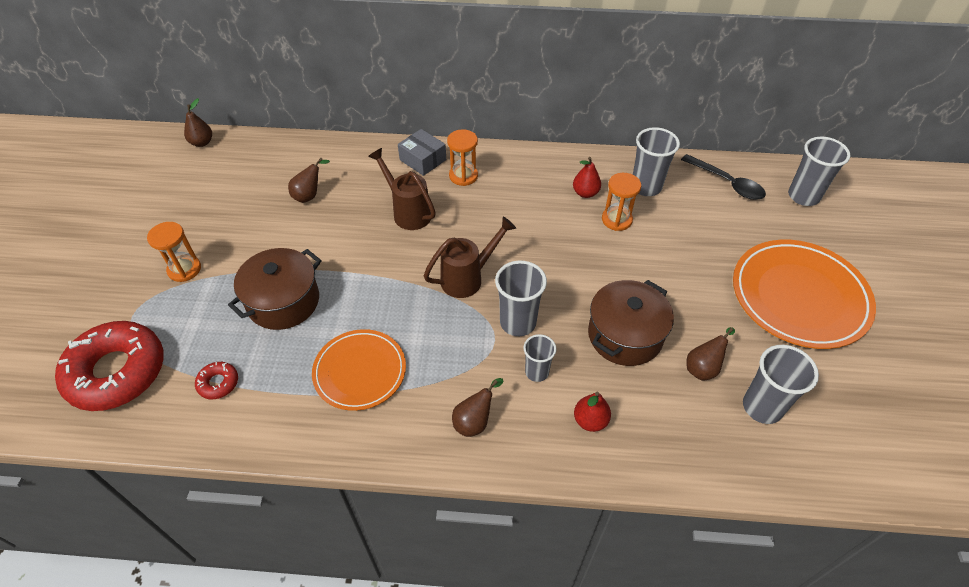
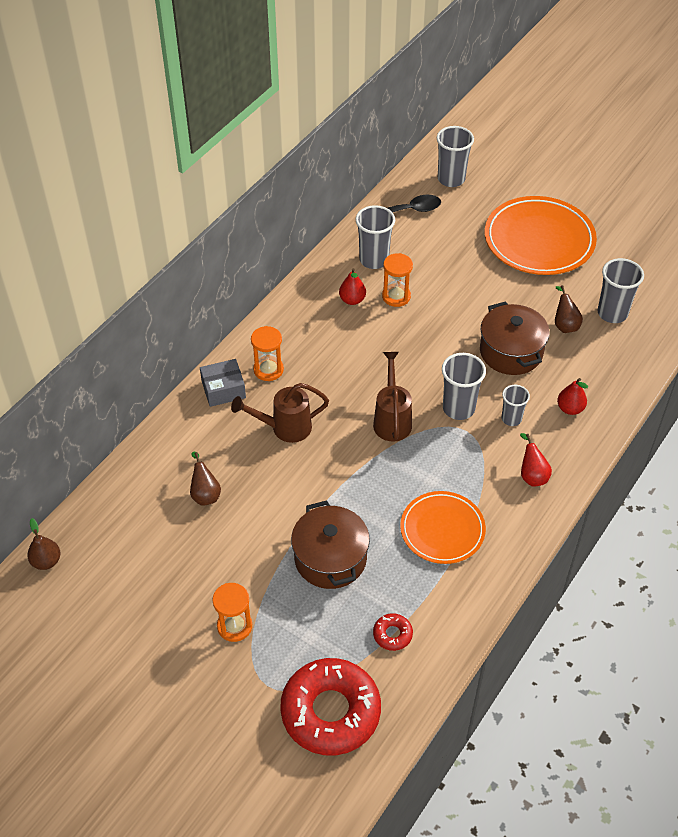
camera: 60 degrees left, 0 degrees up
brown pear [452,378,503,437] -> red pear [520,433,552,487]

